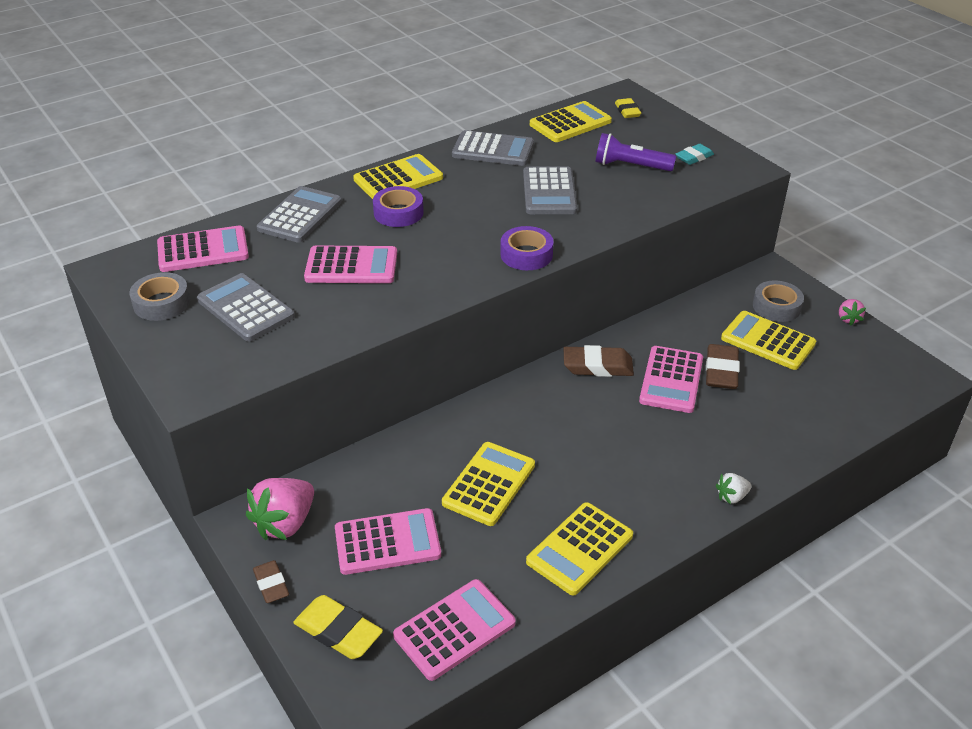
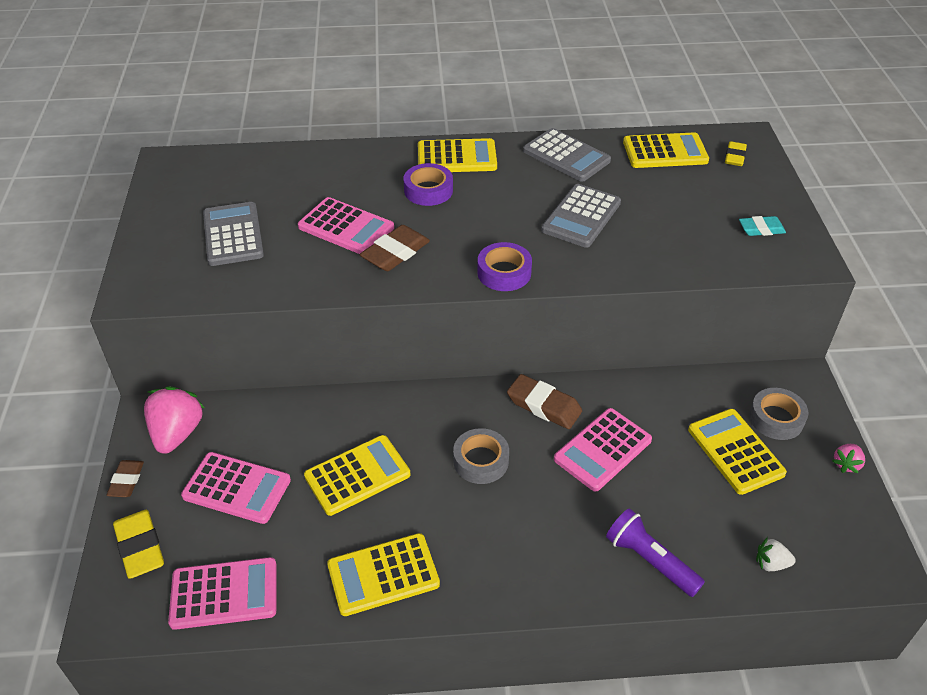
camera: 30 degrees right, 5 degrees up
grey tape [129,272,190,321] -> grey tape moved to [453,428,509,484]
pink calculator [157,225,249,272] -> none
pink strawberry [246,478,314,540] -> pink strawberry turned 120 degrees clockwise [144,386,205,454]
grey calculator [257,186,342,243] -> none
purple flashlight [596,133,676,171] -> purple flashlight moved to [606,508,705,597]
brown eraser [706,344,740,389] -> brown eraser moved to [360,225,430,271]
white strawberry [716,473,752,504] -> white strawberry moved to [756,537,796,571]

